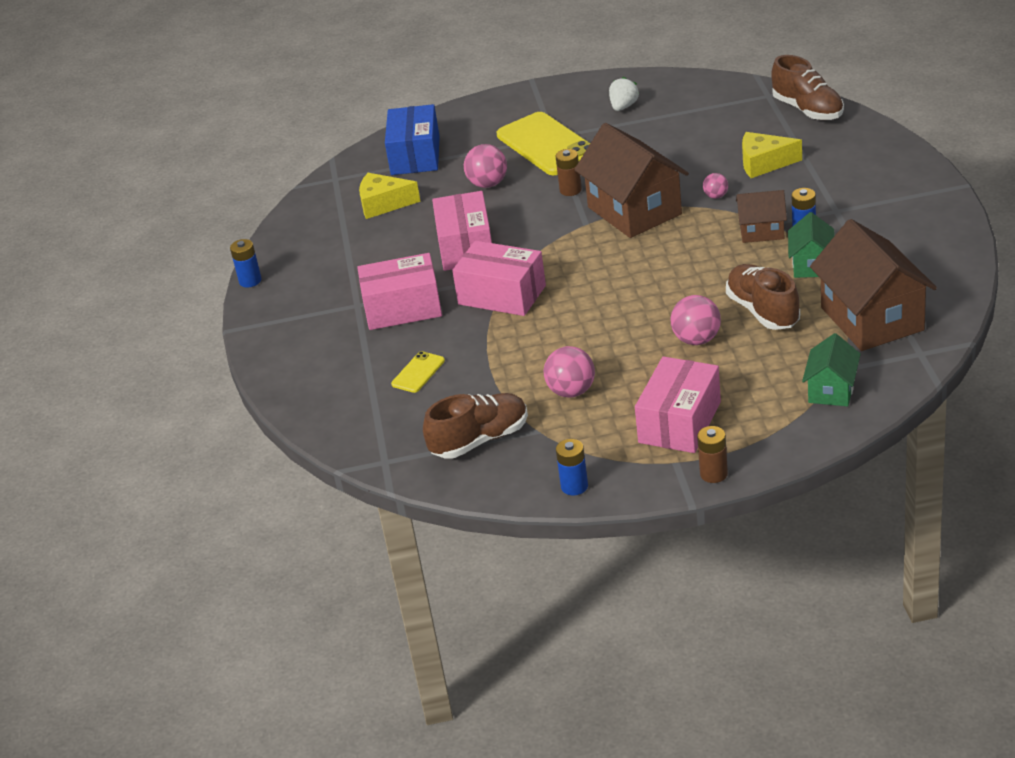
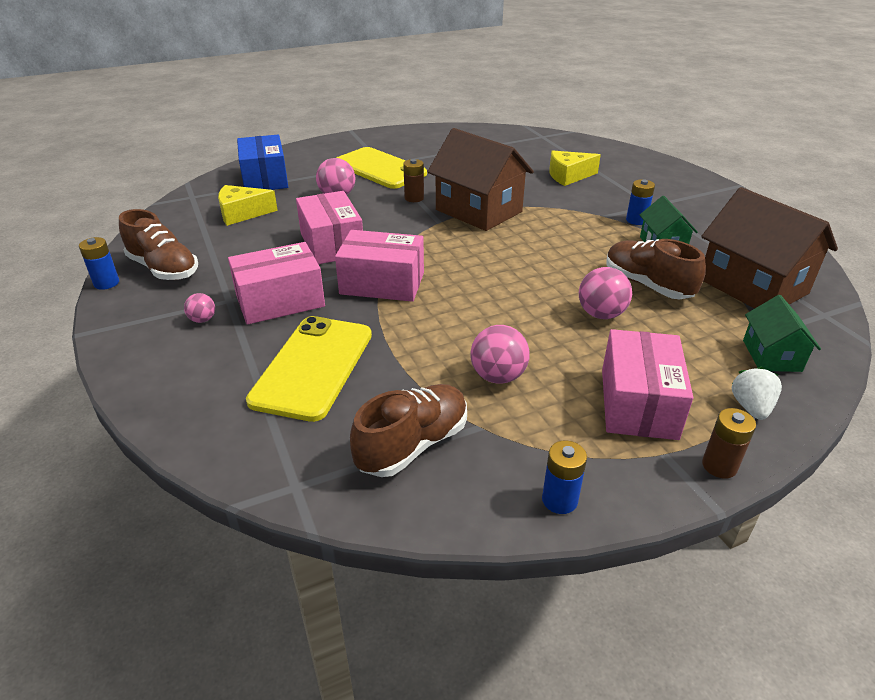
camera: 20 degrees left, 0 degrees up
yellow phone [391,351,445,393] -> yellow phone [246,316,372,422], size x2.20
white strawberry [609,77,639,111] -> white strawberry moved to [732,367,782,420]
pink ball [703,173,728,199] -> pink ball moved to [184,293,215,323]
brown house [736,190,787,243] -> none
brown shoe [771,55,844,120] -> brown shoe moved to [119,209,198,280]

